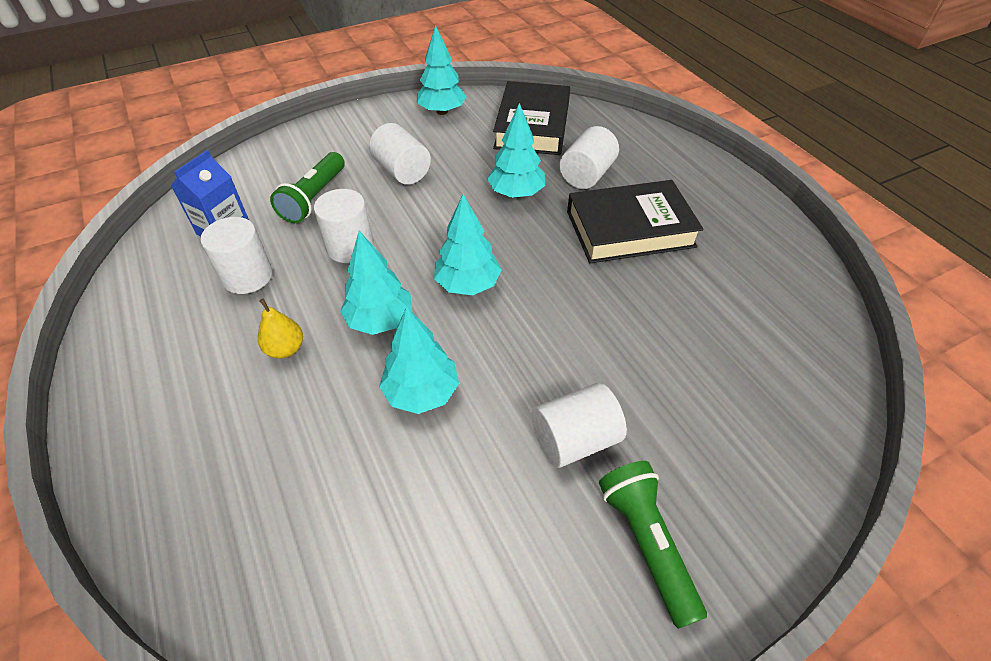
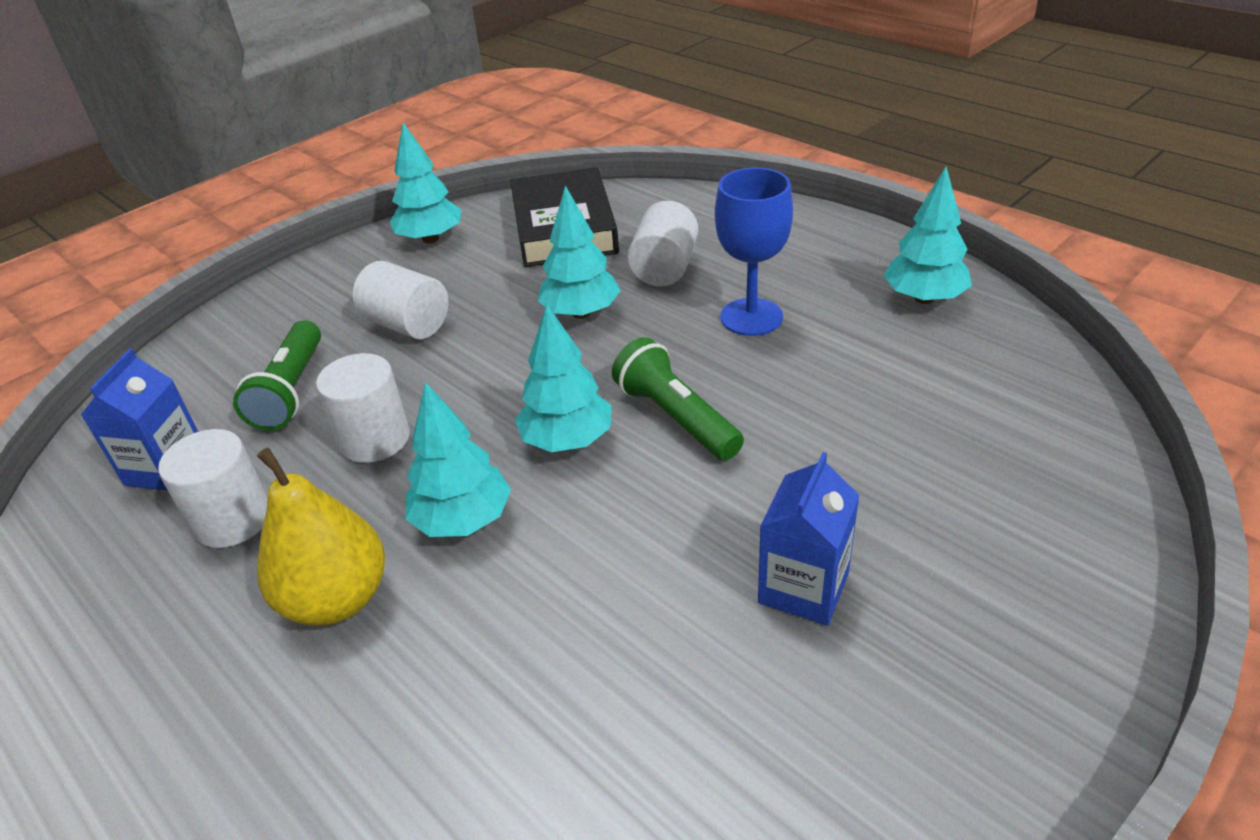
camera: 15 degrees left, 10 degrees down
yellow pear [258,299,303,359] -> yellow pear [257,447,385,626], size x1.80
turquoise tree [379,306,459,414] -> turquoise tree moved to [883,167,972,304]
white cylinder [532,383,627,468] -> blue carton [758,452,859,626]
black book [567,180,704,263] -> blue goblet [715,168,793,336]
green flashlight [599,461,707,629] -> green flashlight moved to [612,337,744,460]

